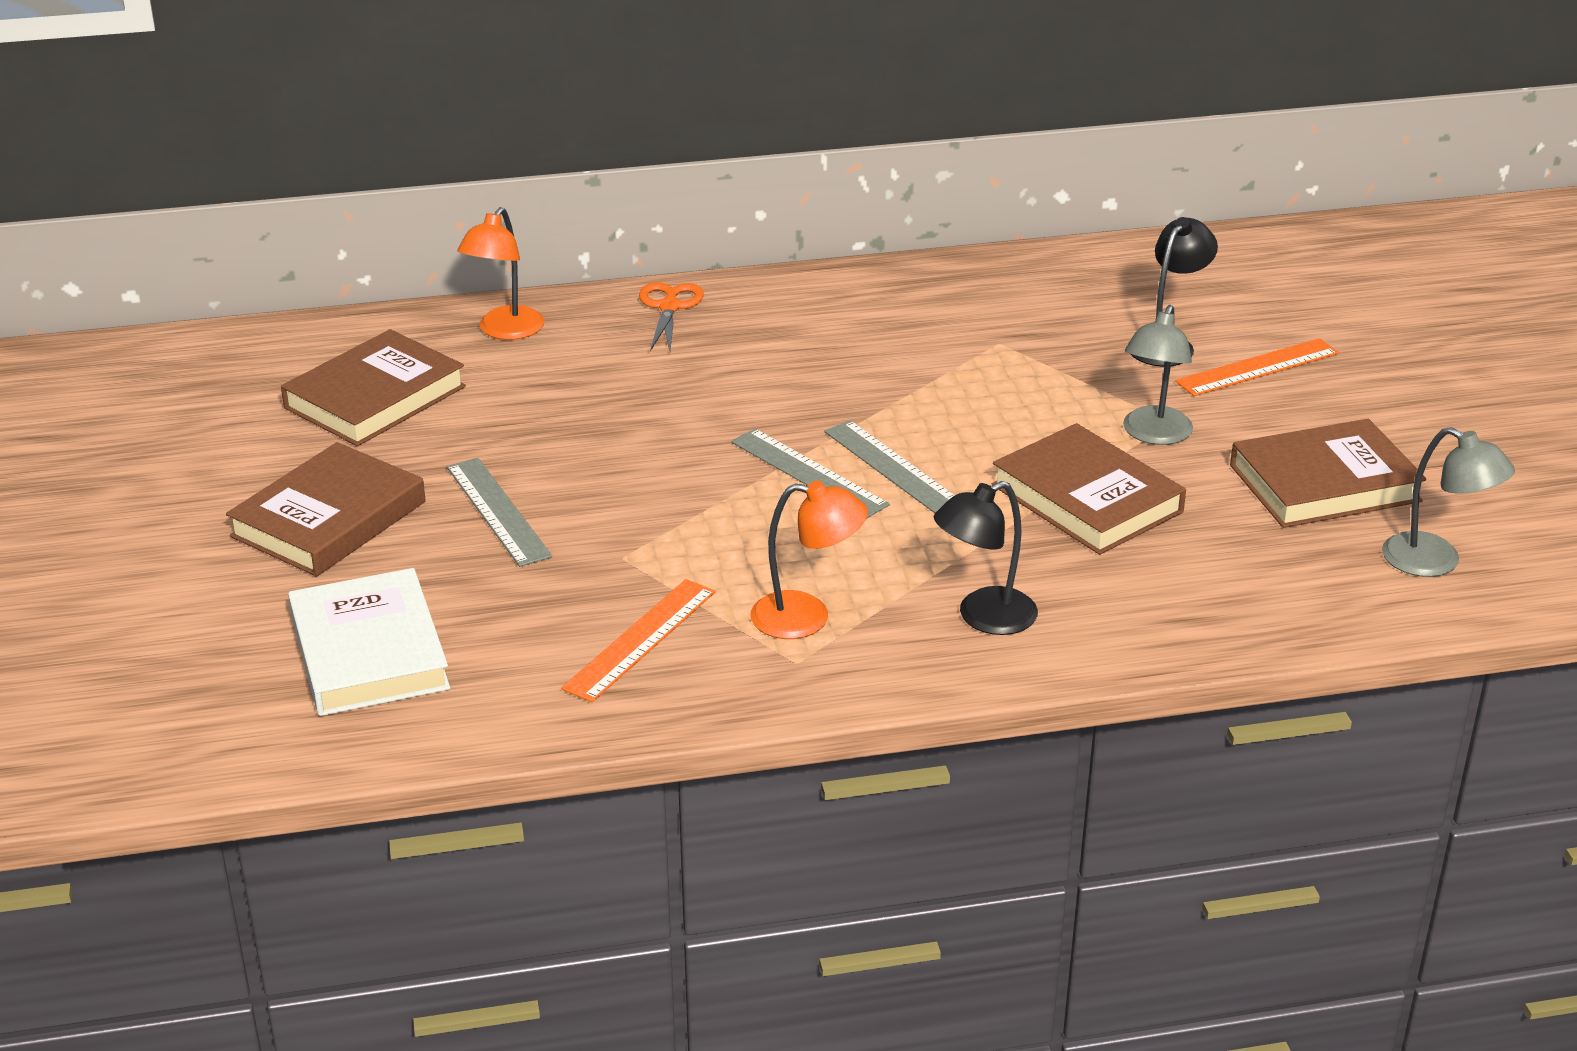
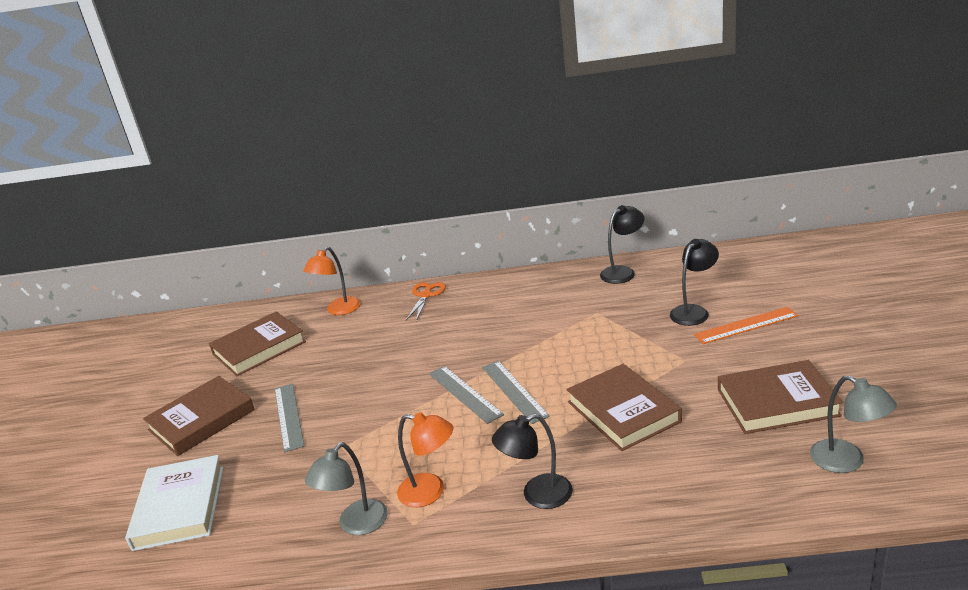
camera: 15 degrees right, 5 degrees down
orange ruler [561,579,715,702] -> none
grey lamp [1123,305,1193,445] -> grey lamp moved to [305,442,388,535]
none -> black lamp [600,205,644,284]

